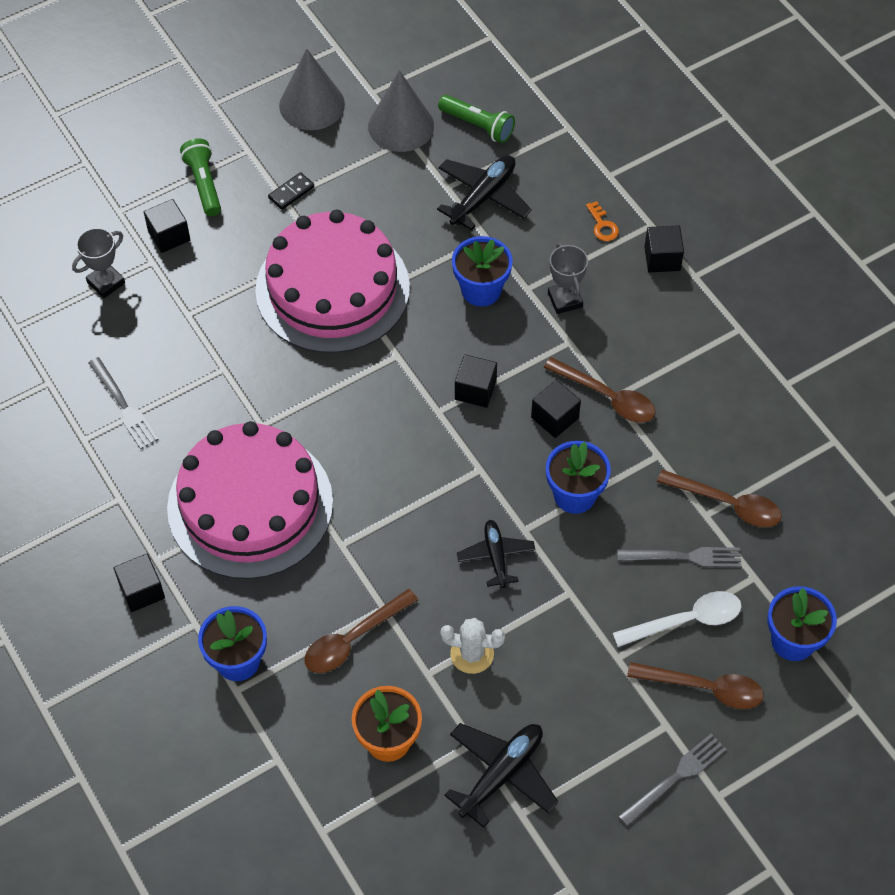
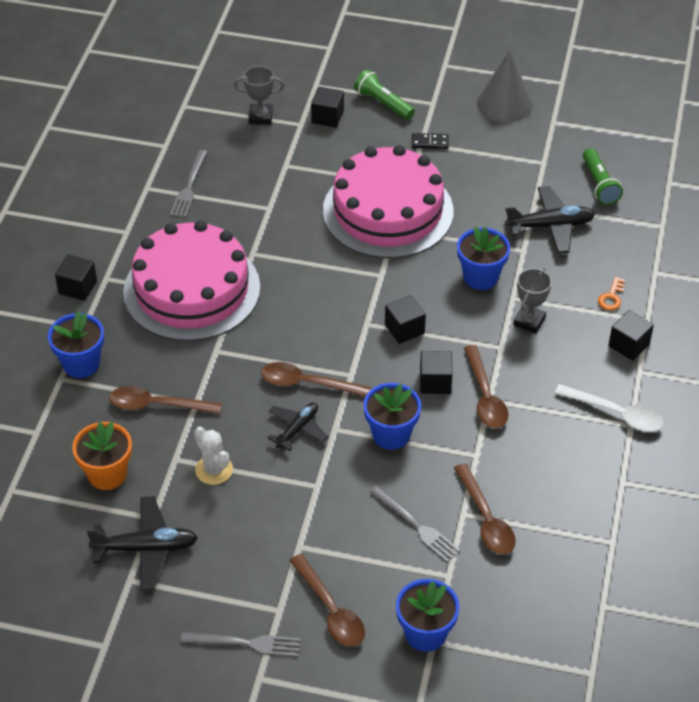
camera: 45 degrees right, 10 degrees down
green flashlight [180,138,221,216] -> green flashlight turned 75 degrees counterclockwise [354,70,415,120]
grey cone [368,70,434,152] -> none
white spoon [613,591,742,647] -> white spoon moved to [554,384,664,432]
none -> brown spoon [261,362,371,397]

